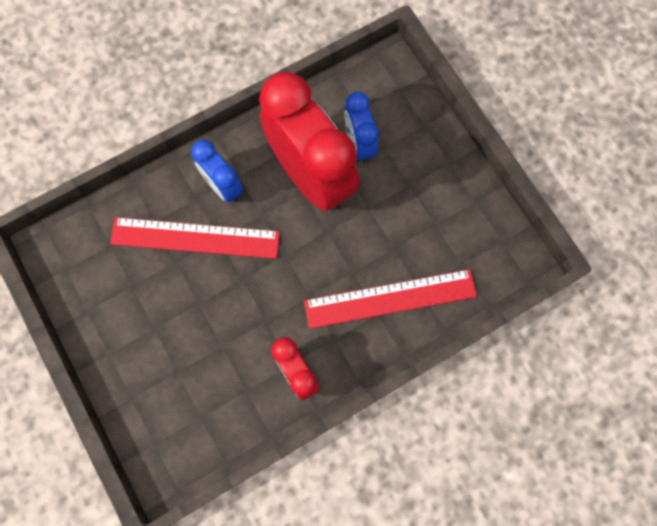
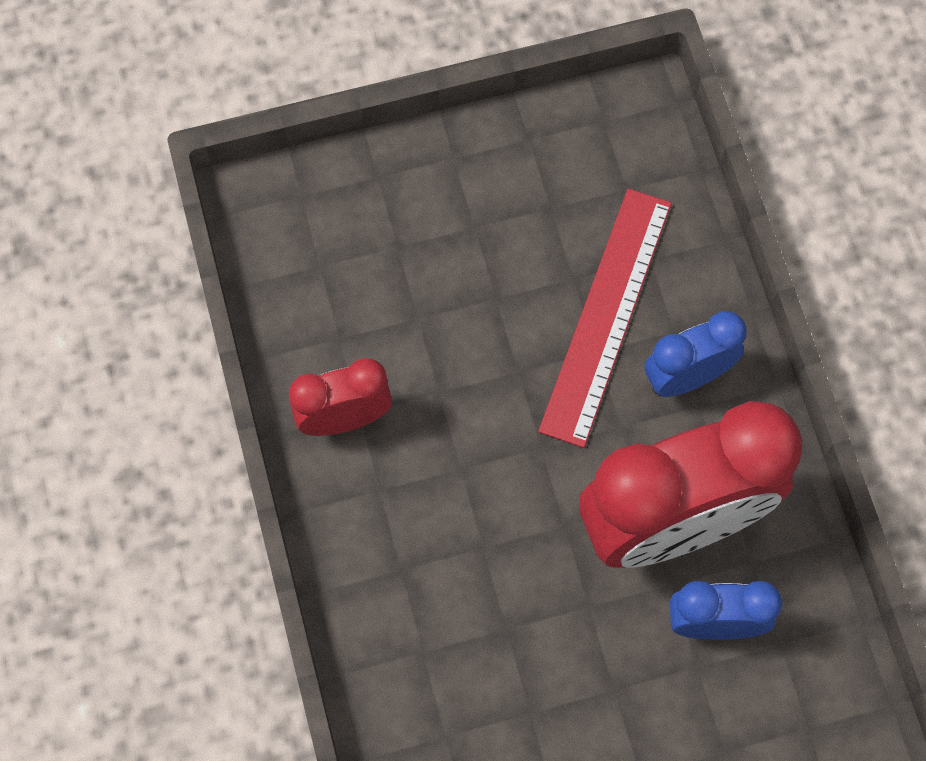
camera: 105 degrees right, 5 degrees down
red ruler [304,269,477,329] -> none

